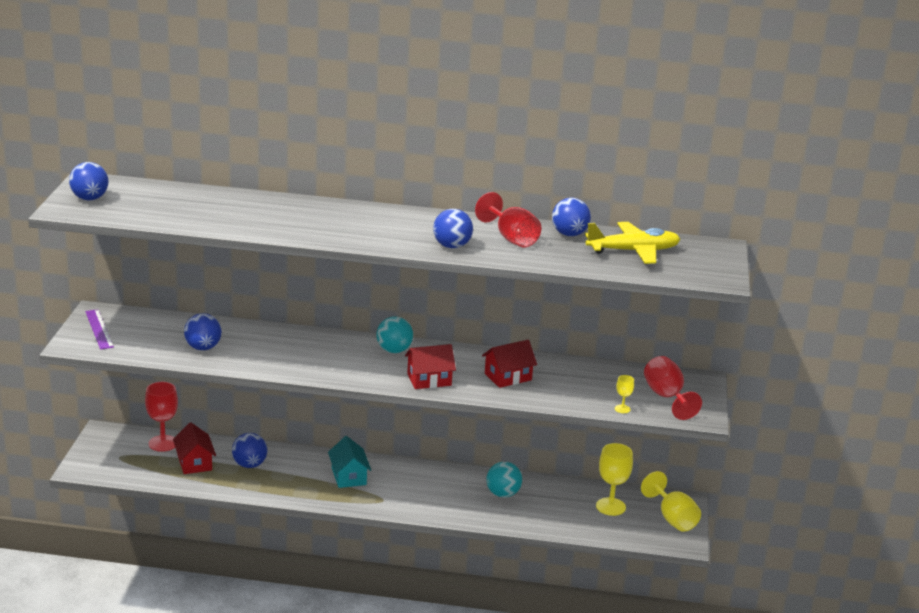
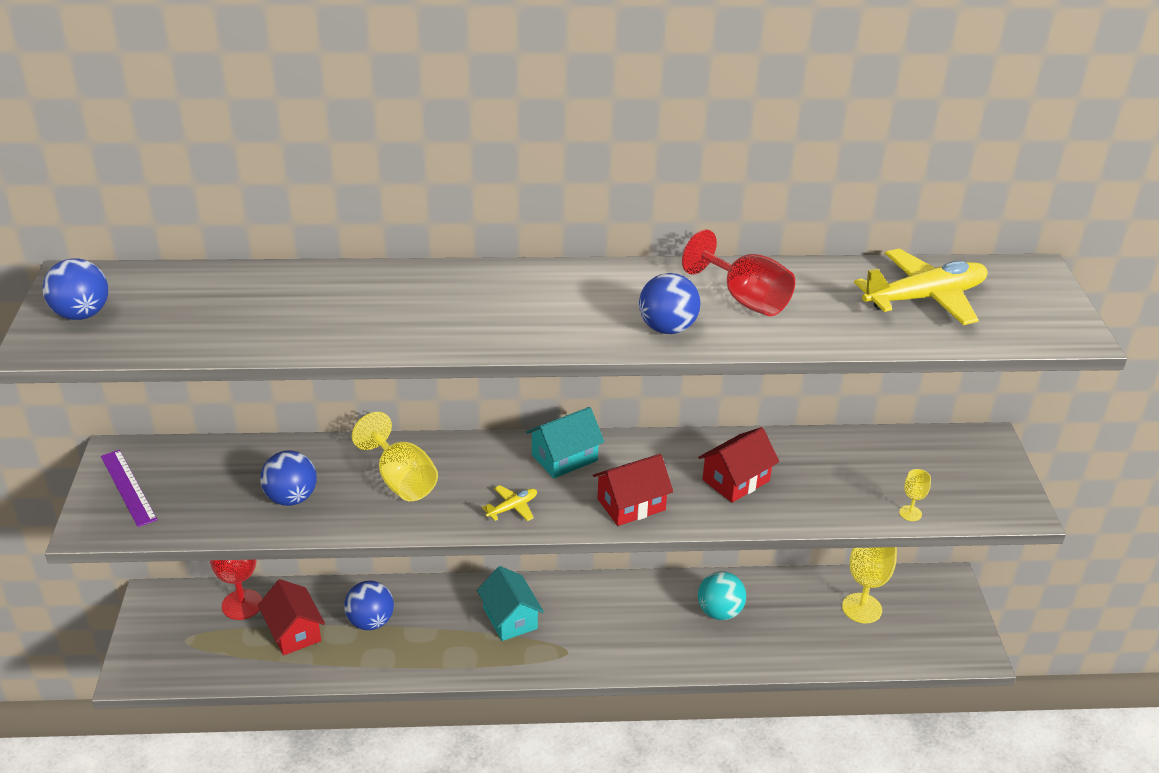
camera: 10 degrees left, 10 degrees up
turquoise ball [376,316,413,353] -> turquoise house [526,407,604,478]
blue ball [552,197,591,236] -> none
yellow goblet [641,471,701,532] -> yellow goblet moved to [352,412,438,501]
red goblet [644,356,702,420] -> none
none -> yellow plane [482,485,537,521]

